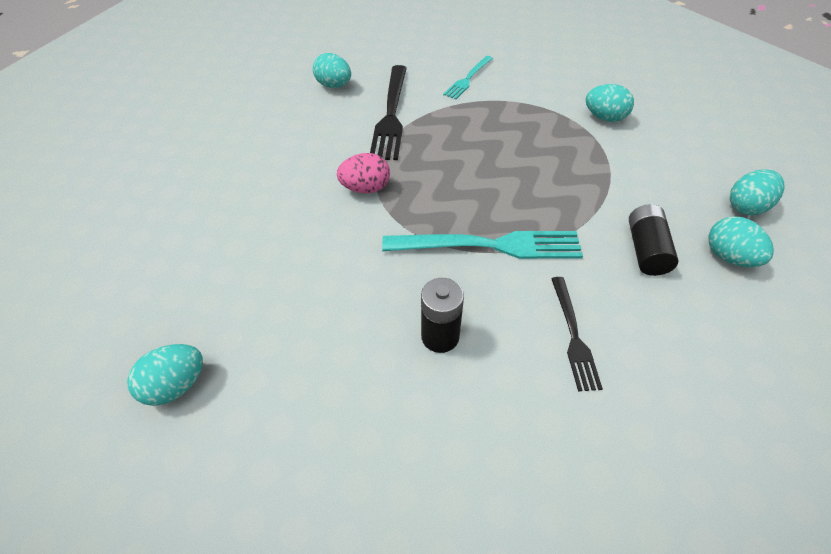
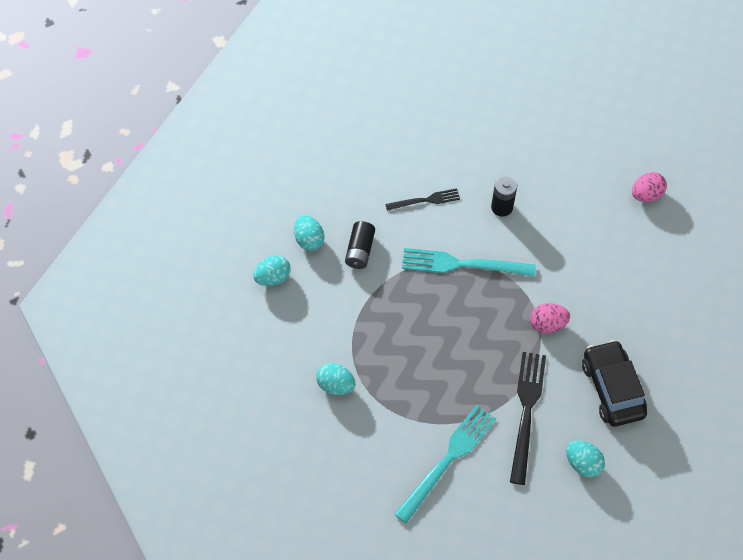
camera: 175 degrees left, 10 degrees up
turquoise egg [127,344,203,406] -> pink egg [632,172,667,202]
turquoise fork [443,56,493,99] -> turquoise fork [394,405,496,524], size x1.73
black fork [551,277,603,391] -> black fork turned 75 degrees clockwise [385,188,460,211]
none -> black car [582,340,647,427]

